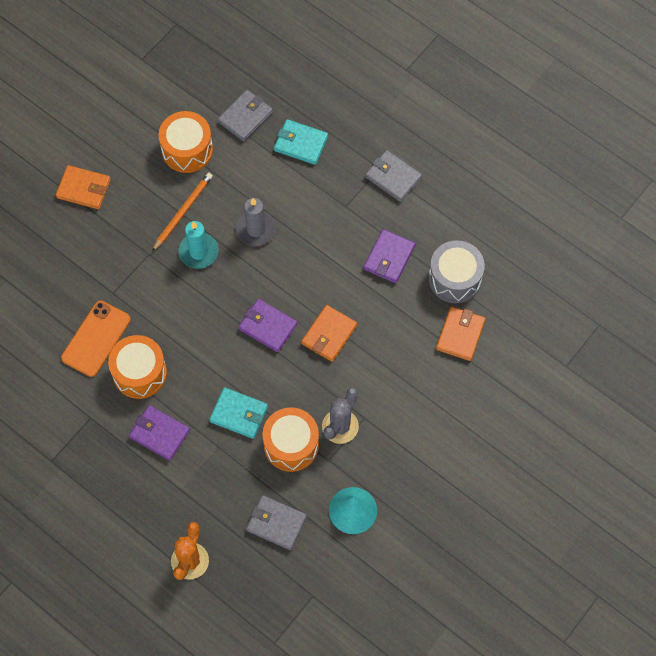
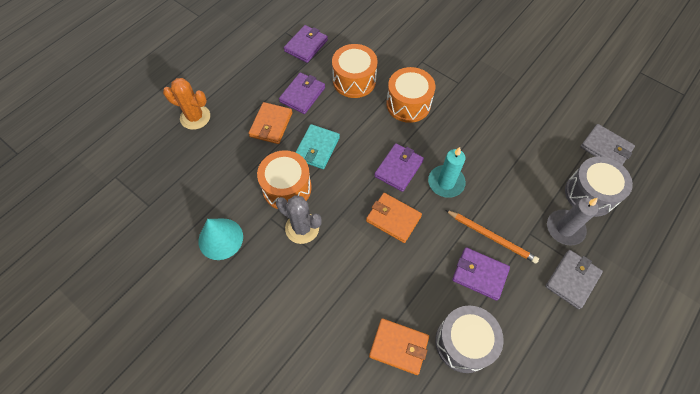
camera: 90 degrees right, 5 degrees down
orange wallet [56,165,111,209] -> orange wallet moved to [249,102,292,144]
orange phone [61,301,131,377] -> none
orange pencil [152,173,213,252] -> orange pencil moved to [445,210,539,264]
orange drum [159,111,213,173] -> orange drum moved to [386,67,435,123]
turquoise candle [179,221,219,269] -> turquoise candle moved to [428,147,466,198]
grey candle [236,198,276,246] -> grey candle moved to [547,198,598,246]
grey wallet [246,495,307,550] -> none
turquoise wallet [274,119,328,165] -> grey drum [565,156,633,217]
none -> purple wallet [284,25,328,63]

